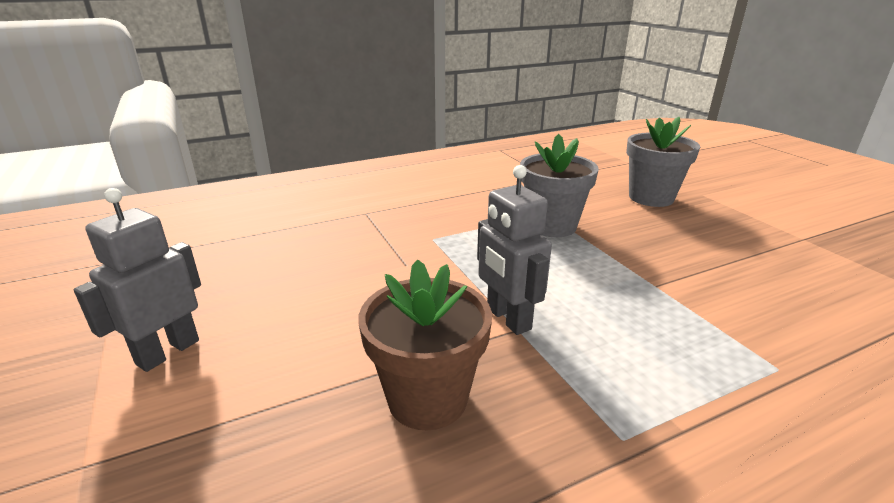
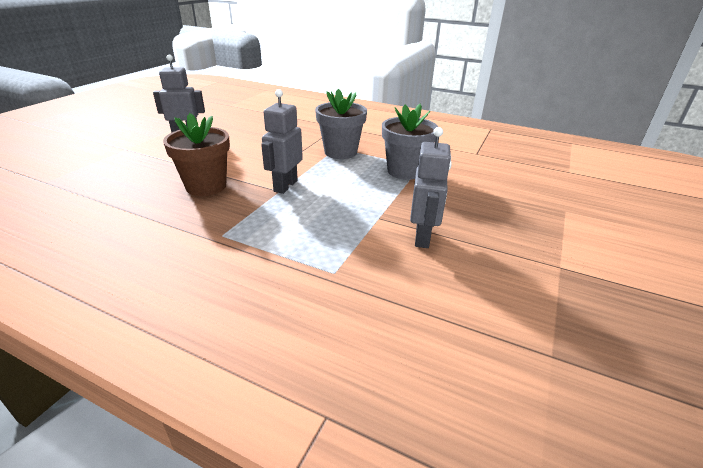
camera: 50 degrees right, 5 degrees up
grey flower pot [626,117,700,207] -> grey flower pot moved to [315,89,367,159]
none -> grey robot [410,127,452,248]

